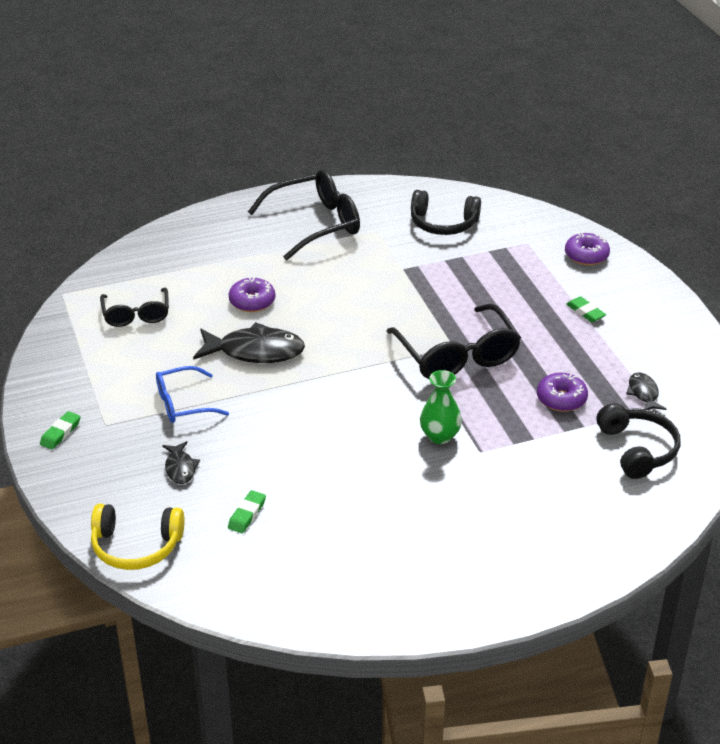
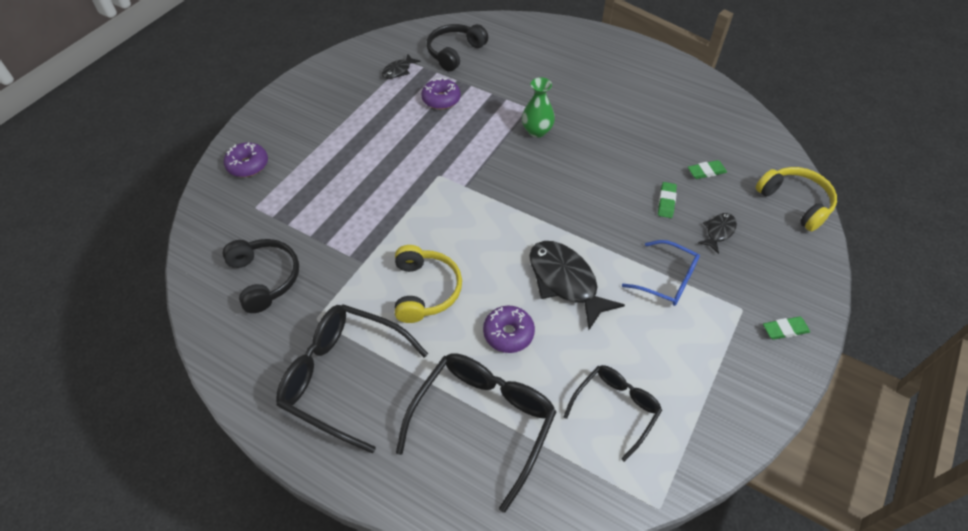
camera: 130 degrees left, 15 degrees up
black glasses [386,304,521,380] -> black glasses moved to [396,353,556,513]
green eraser [566,296,606,322] -> green eraser moved to [658,182,677,218]
none -> yellow headphones [395,245,462,323]

